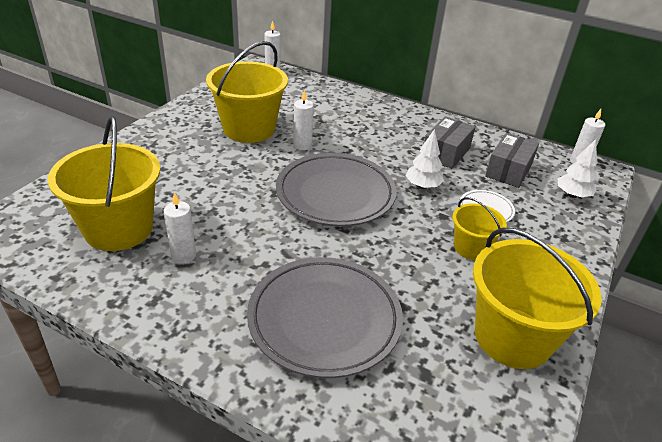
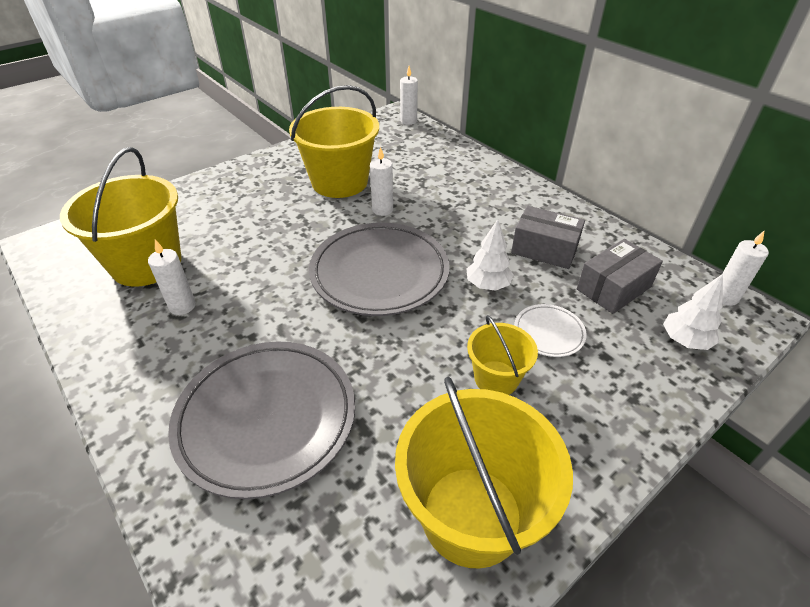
camera: 25 degrees right, 5 degrees up
grey box [424,116,475,169] -> grey box turned 60 degrees clockwise [511,206,585,269]

